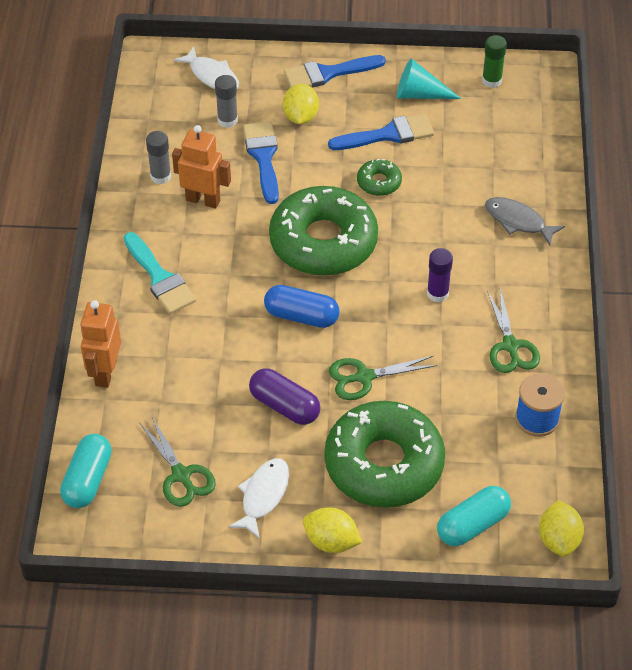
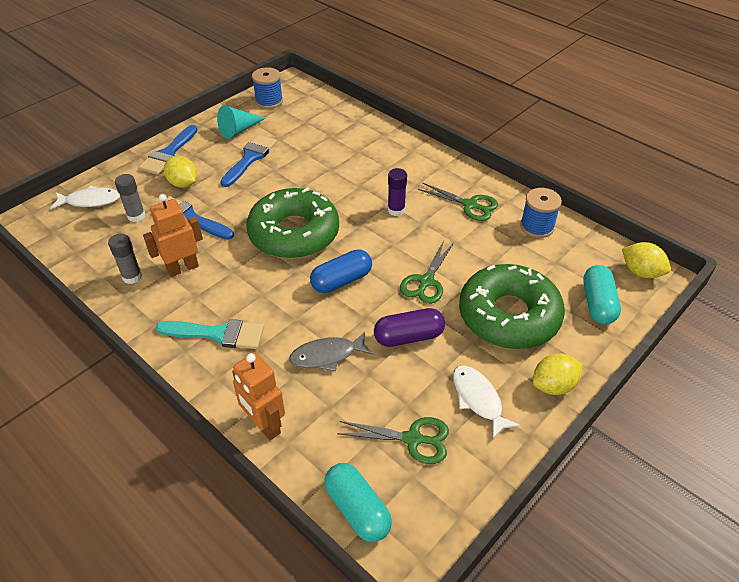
camera: 50 degrees left, 5 degrees down
green donut [357,159,402,196] -> none
green glue stick [482,35,507,88] -> blue spool [252,67,283,109]
grey fish [485,197,565,246] -> grey fish moved to [289,331,373,371]

